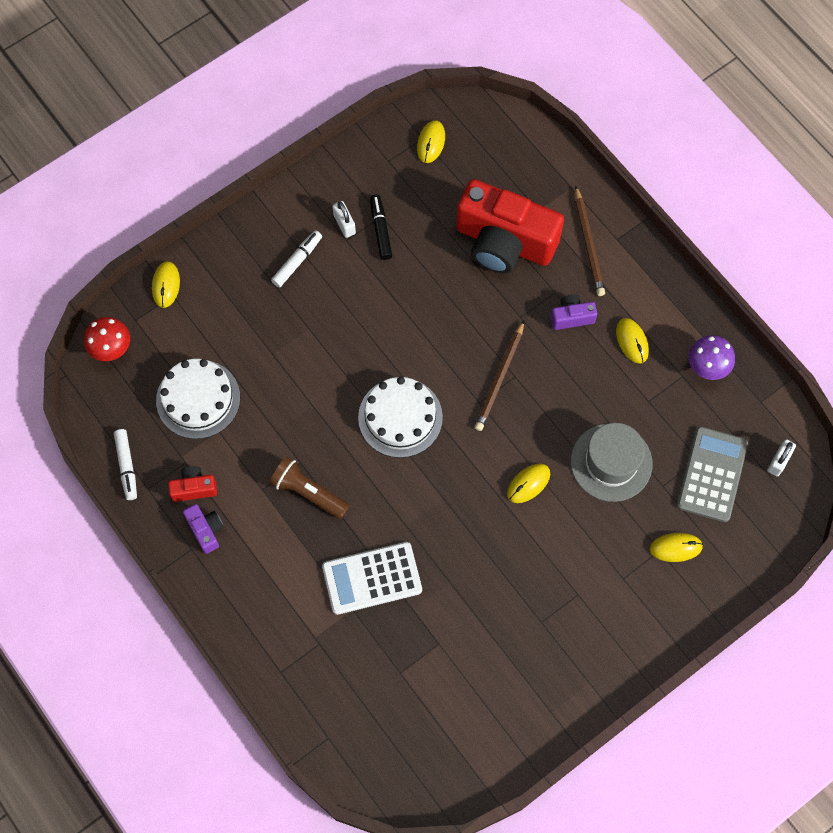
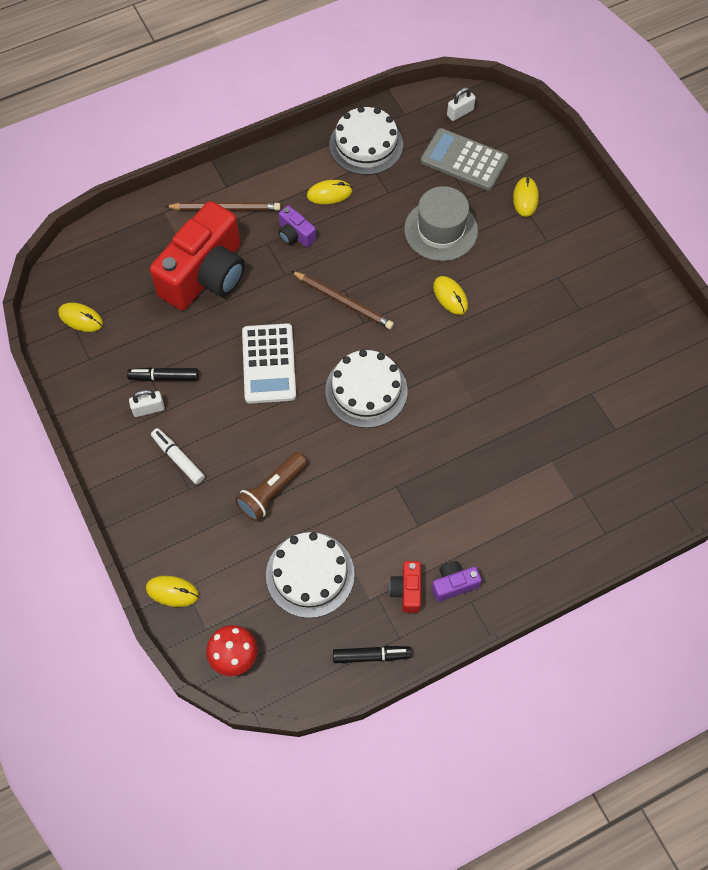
camera: 80 degrees left, 5 degrees down
white marker [114,429,137,500] -> black marker [333,646,412,663]
brown flashlight [270,457,349,519] -> brown flashlight moved to [235,452,307,521]
white calculator [322,542,422,615] -> white calculator moved to [242,323,296,404]
purple camera [551,295,597,330] -> purple camera turned 45 degrees counterclockwise [279,205,316,247]
purple mushroom [689,335,735,380] -> white cake [329,106,403,175]
white padlock [767,439,796,476] -> white padlock turned 75 degrees counterclockwise [447,87,476,121]

